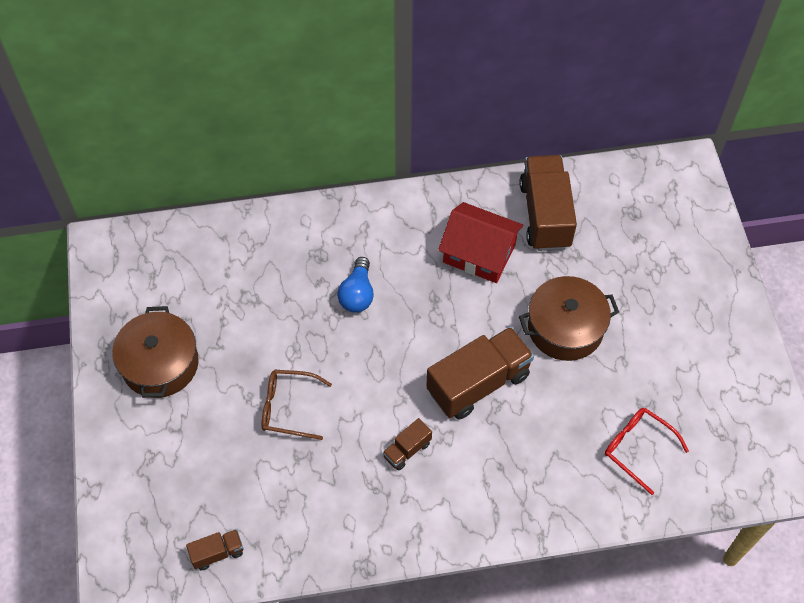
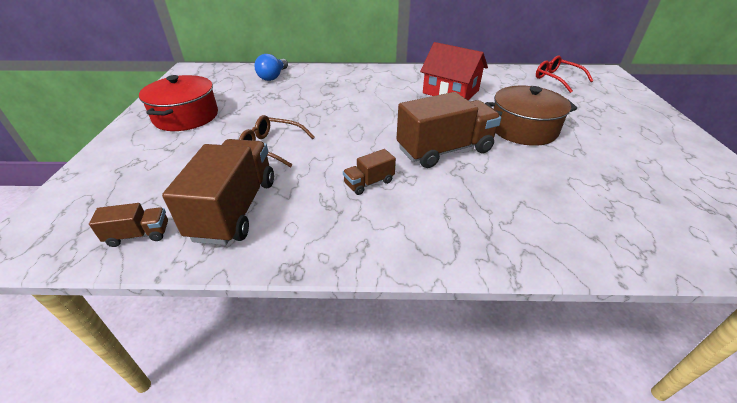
camera: 10 degrees right, 20 degrees down
brown pot [112,306,199,398] -> red pot [139,75,218,131]
blue light bulb [337,257,374,313] -> blue light bulb moved to [254,54,288,81]
brown truck [519,155,577,251] -> brown truck moved to [162,139,274,245]
red glasses [604,408,689,495] -> red glasses moved to [536,56,593,93]

